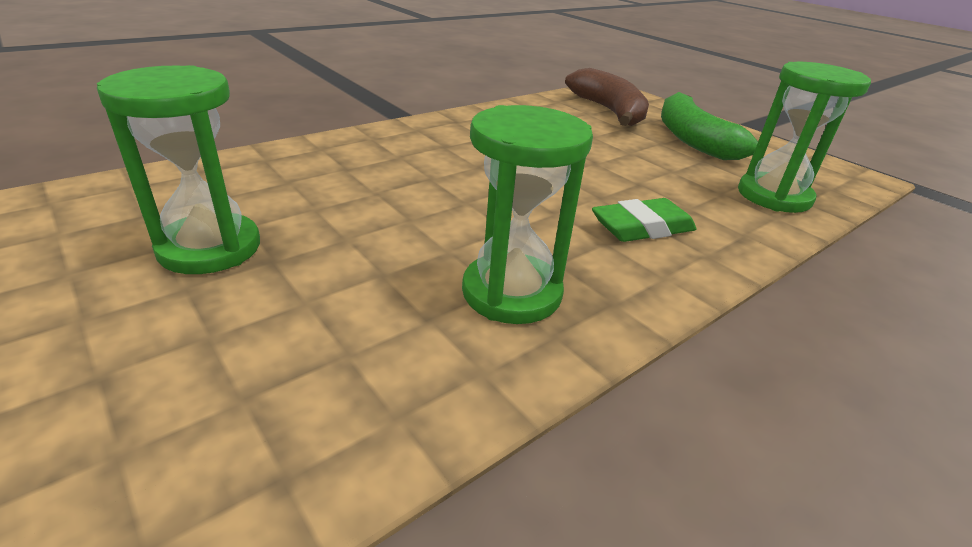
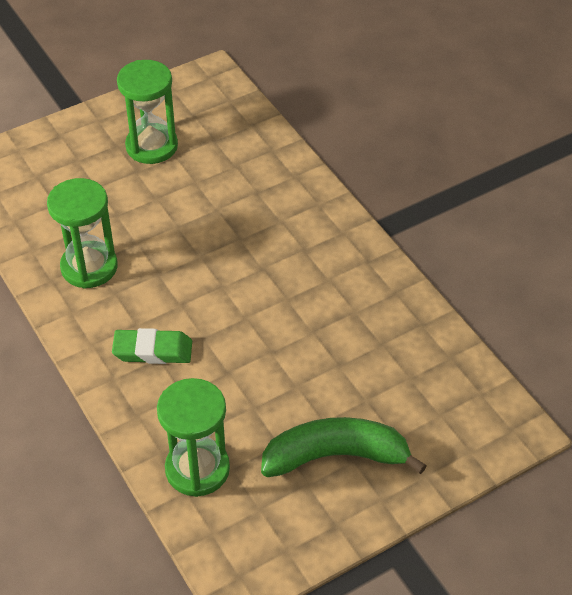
camera: 100 degrees right, 15 degrees up
brown banana [565,68,649,126] -> none
green eraser [592,198,696,242] -> green eraser turned 75 degrees counterclockwise [112,328,192,364]

